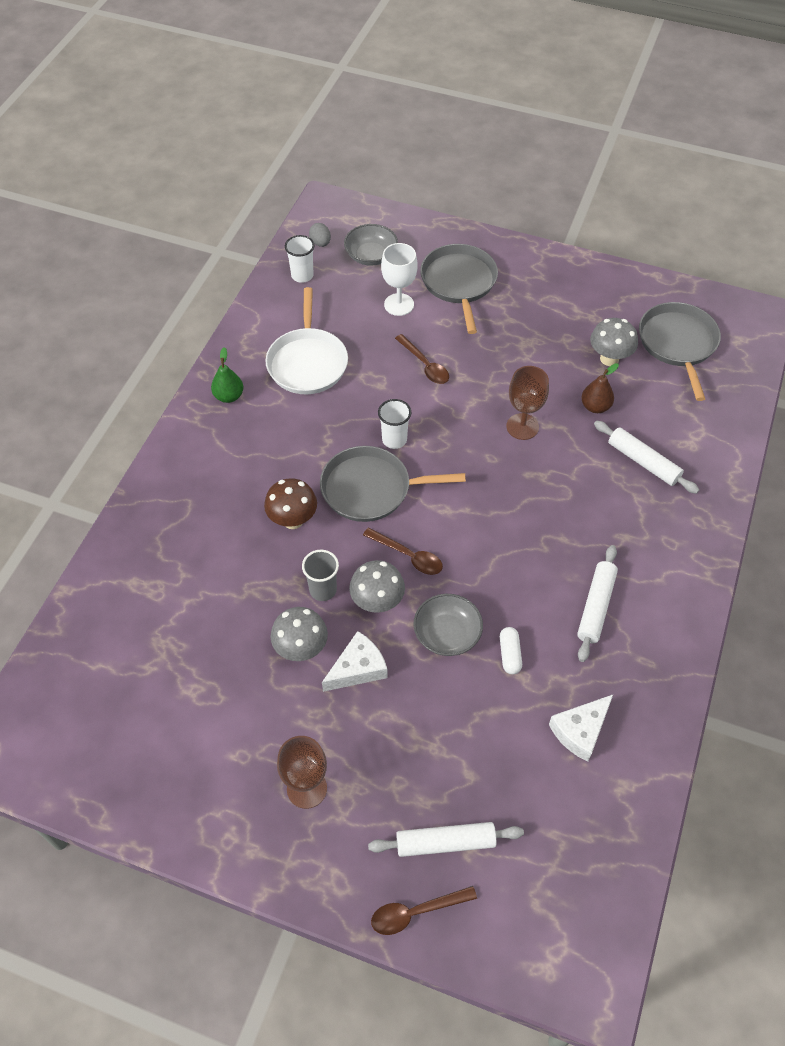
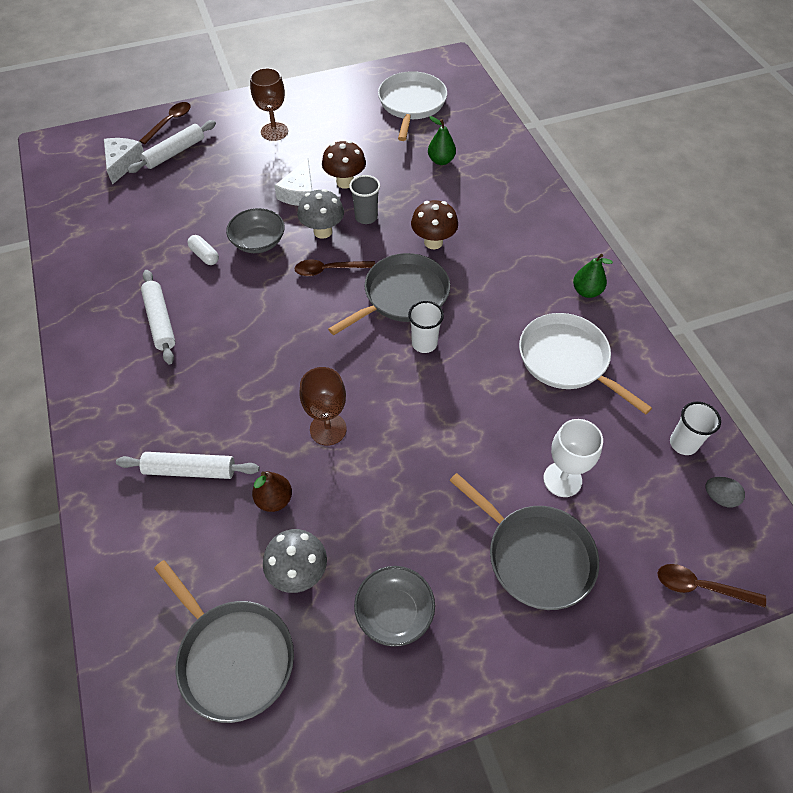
camera: 140 degrees right, 0 degrees up
grey mushroom [270,607,328,661] -> brown mushroom [322,140,366,189]
grey bowl [344,224,398,266] -> grey bowl moved to [354,566,435,647]
brown spoon [395,334,449,384] -> brown spoon moved to [658,564,766,607]
white cheese [549,695,613,762] -> white cheese moved to [104,138,144,185]
none -> white pan [378,71,447,141]
none -> green pear [428,116,456,165]

